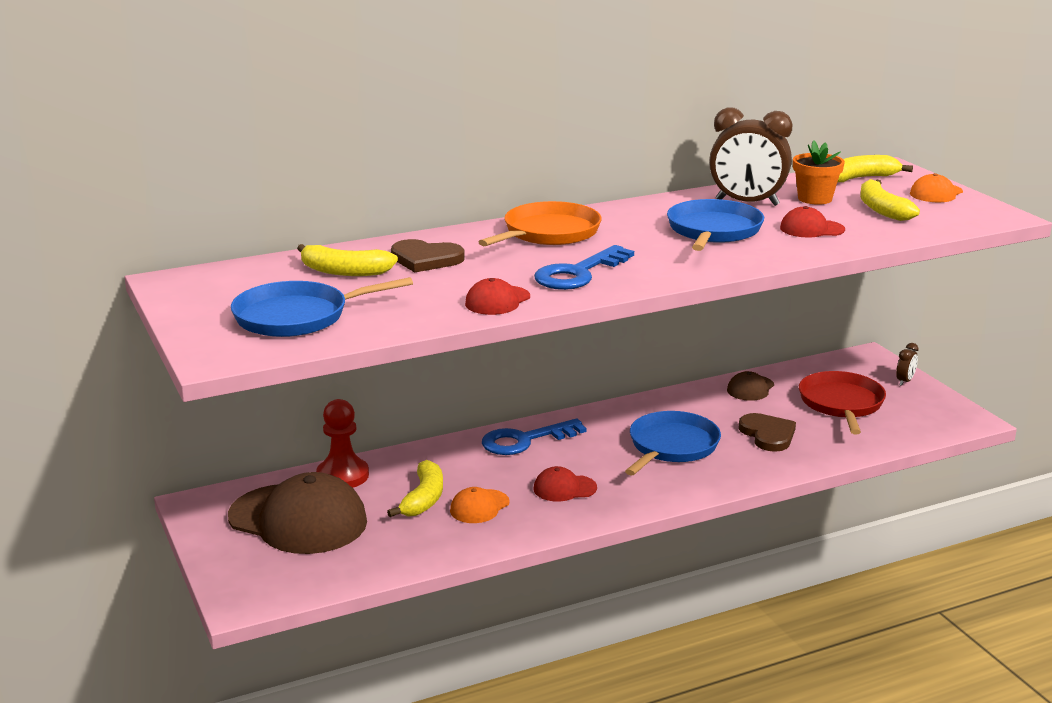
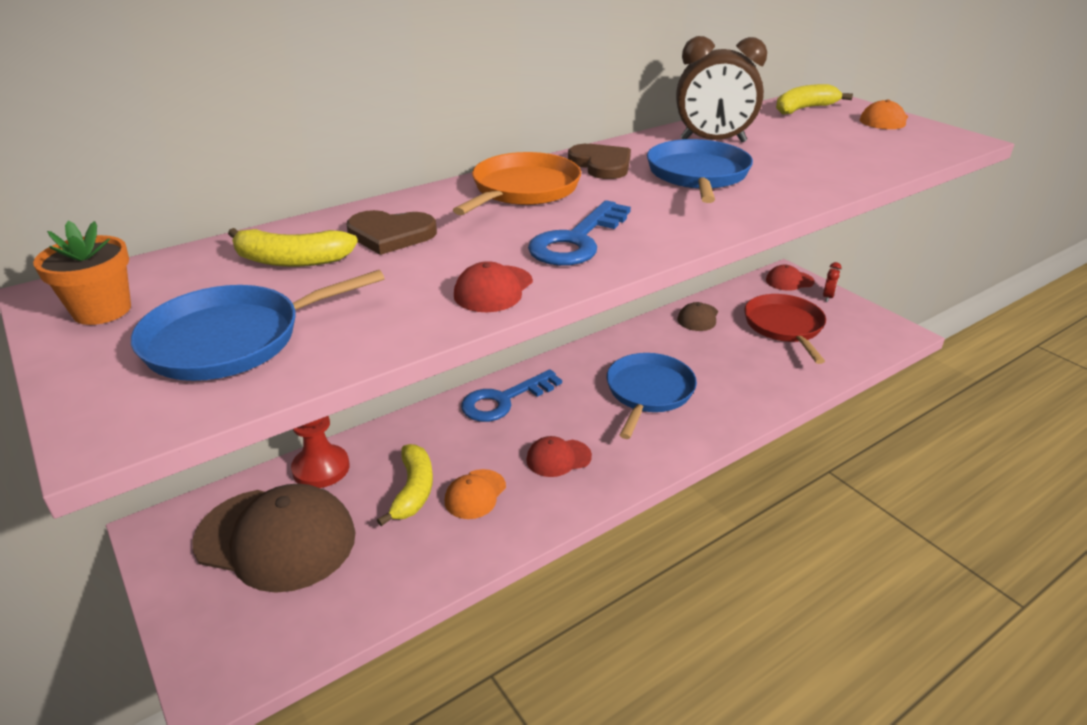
camera: 10 degrees left, 10 degrees up
brown heart [738,413,796,452] -> brown heart moved to [568,144,631,179]
red cap [780,206,845,238] -> red cap moved to [766,265,815,291]
orange flower pot [793,140,845,205] -> orange flower pot moved to [33,221,131,325]
yellow banana [860,179,920,221] -> none
brown clock [896,343,919,386] -> red clock [823,262,842,302]

